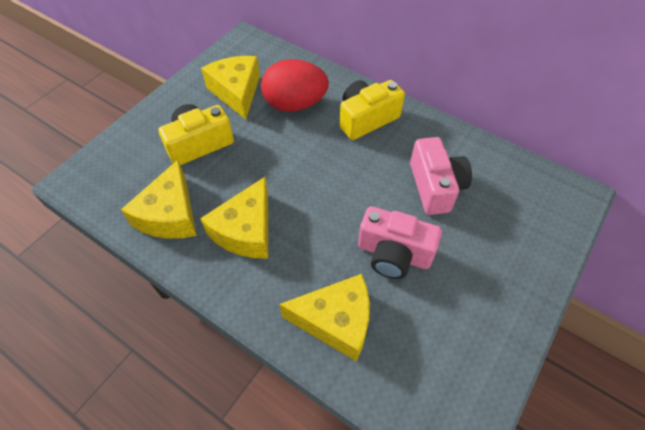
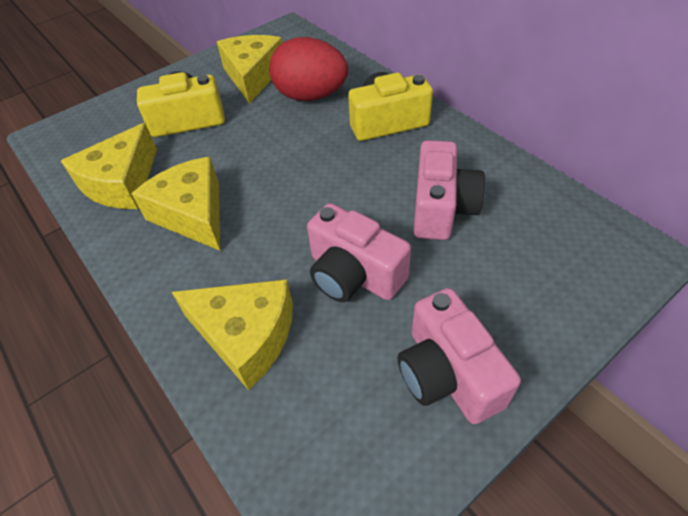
camera: 20 degrees right, 5 degrees down
yellow cheese [200,177,268,259] -> yellow cheese turned 105 degrees clockwise [131,157,220,251]
none -> pink camera [398,288,521,424]

